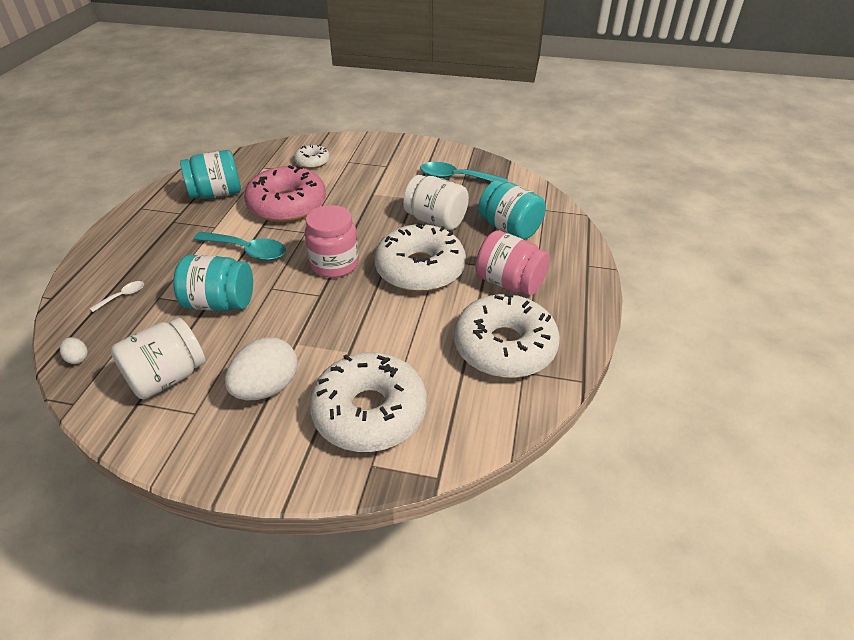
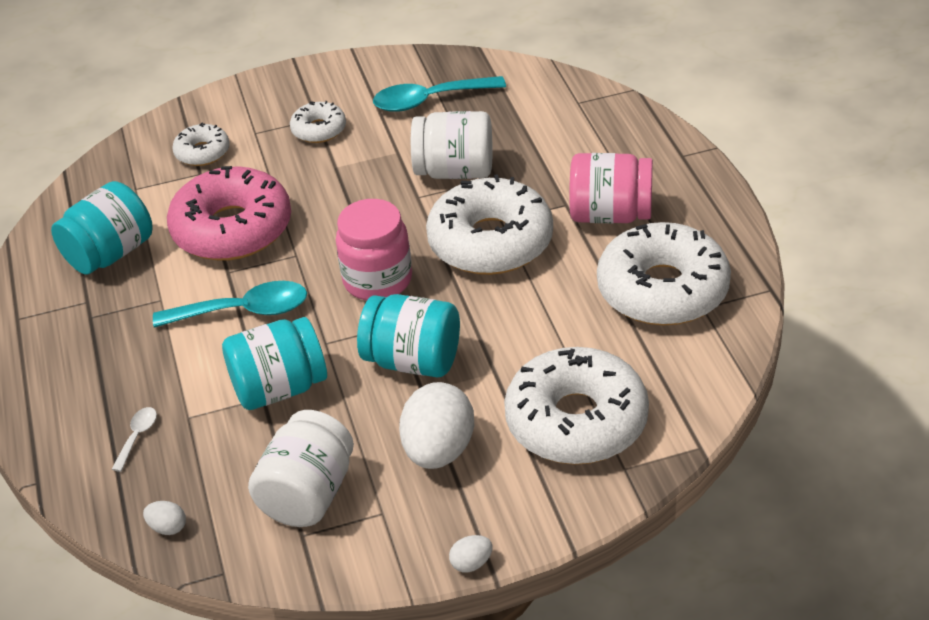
camera: 25 degrees left, 0 degrees up
turquoise jar [478,180,546,240] -> turquoise jar moved to [357,294,460,377]
none -> white donut [290,101,346,143]
none -> white egg [449,535,493,573]

